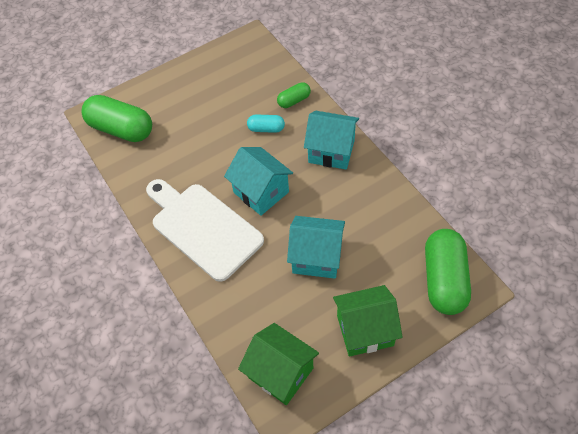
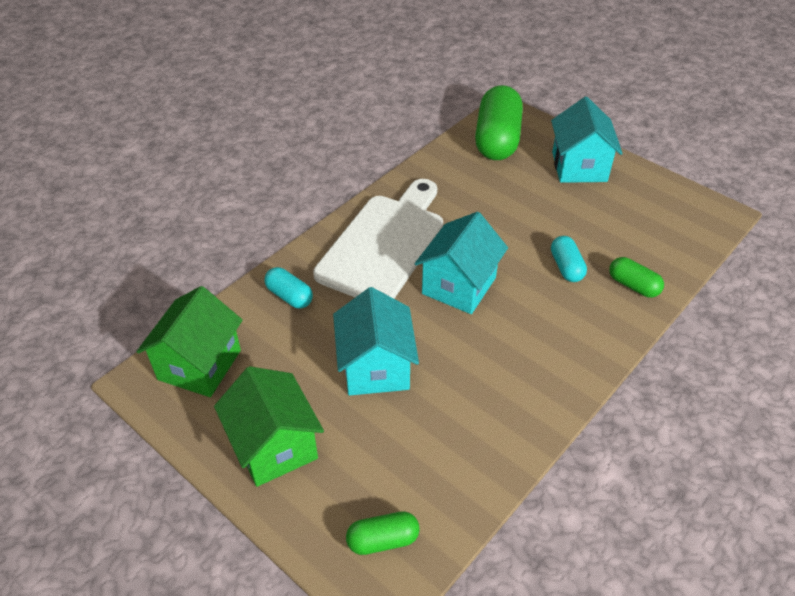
camera: 70 degrees right, 10 degrees down
turquoise house [304,111,359,170] -> turquoise house moved to [551,97,623,183]
green capsule [425,229,471,315] -> green capsule [346,511,420,555], size x0.50
none -> turquoise capsule [265,267,313,309]

